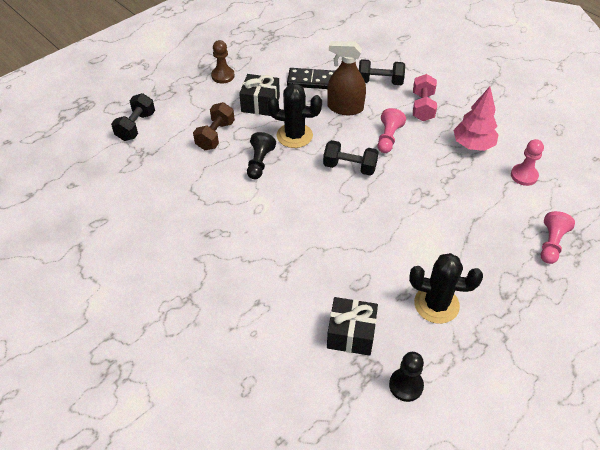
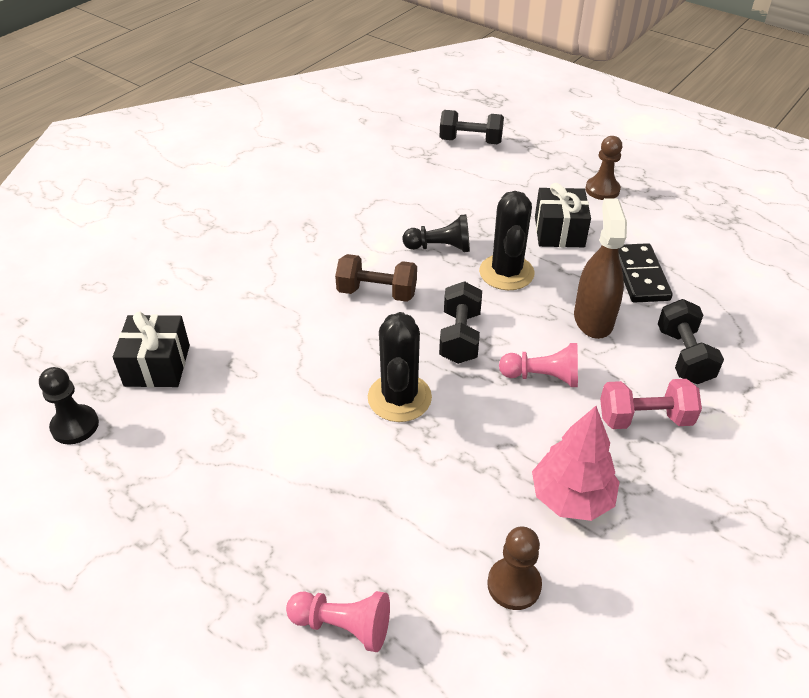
camera: 80 degrees right, 5 degrees down
brown dumbbell [193,102,235,150] -> brown dumbbell moved to [335,254,417,302]
black cactus [409,253,483,324] -> black cactus moved to [368,312,432,422]
pink pawn [511,139,544,186] -> brown pawn [487,527,542,610]

